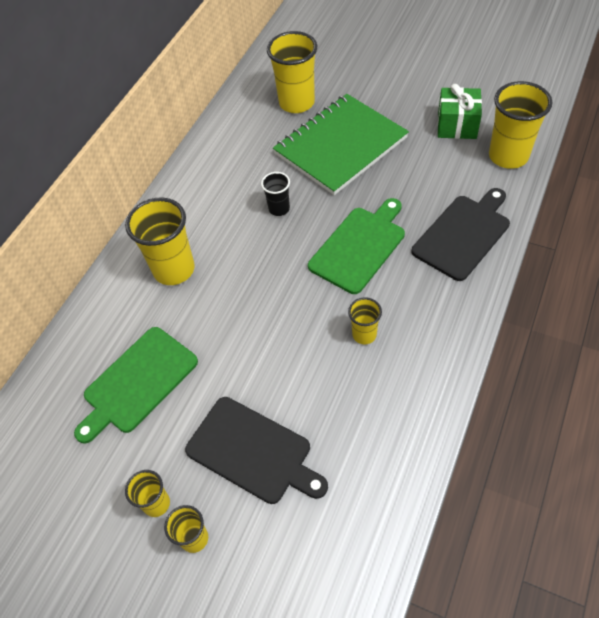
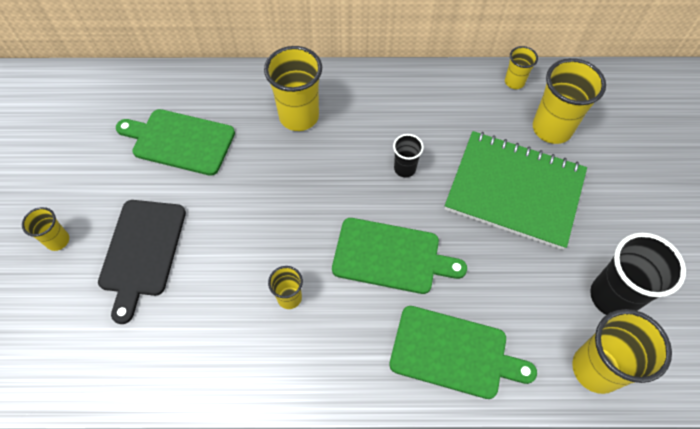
camera: 60 degrees right, 5 degrees up
yellow cup [125,470,170,517] -> yellow cup moved to [505,46,538,89]
black cutting board [412,188,510,281] -> green cutting board [389,306,537,399]
green gift [437,84,482,139] -> black cup [590,232,686,315]

